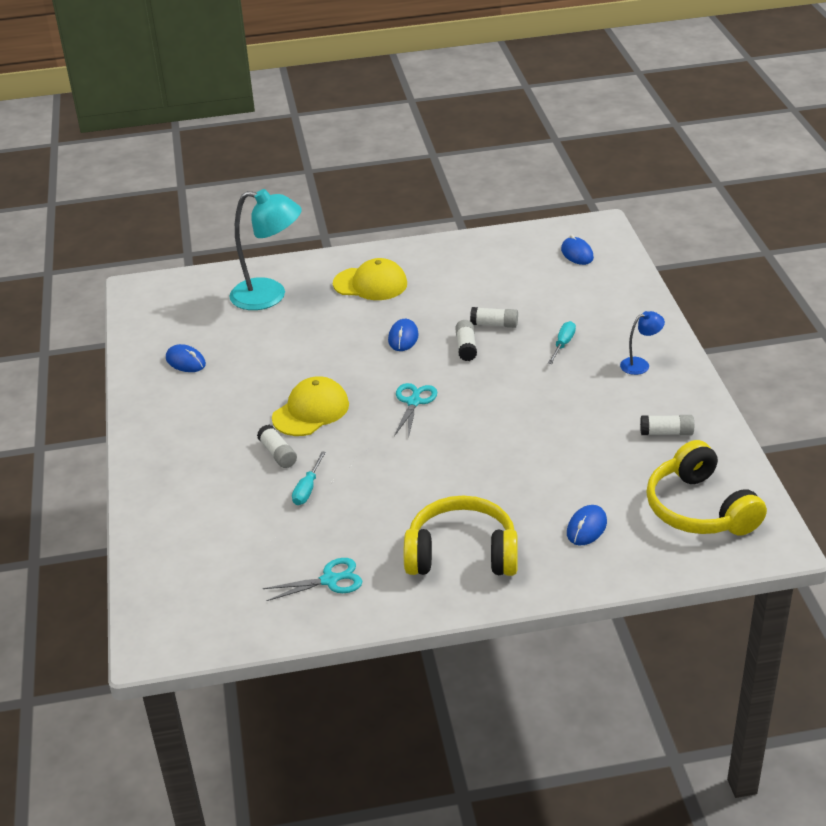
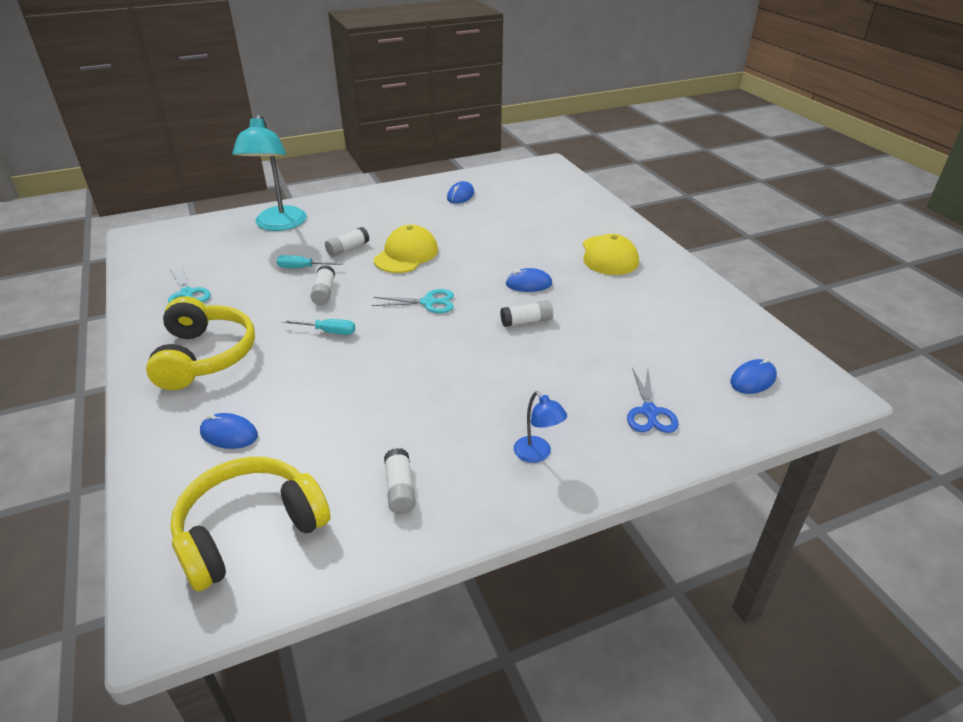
camera: 75 degrees right, 0 degrees up
turquoise lamp [230,189,302,310] -> turquoise lamp moved to [232,114,307,231]
yellow cap [272,376,349,436] -> yellow cap turned 90 degrees counterclockwise [374,225,438,273]
white glue stick [470,307,518,328] -> white glue stick moved to [310,265,335,305]
turquoise screwdriver [548,321,576,364] -> turquoise screwdriver moved to [282,319,355,335]
none -> blue scissors [627,368,679,433]

